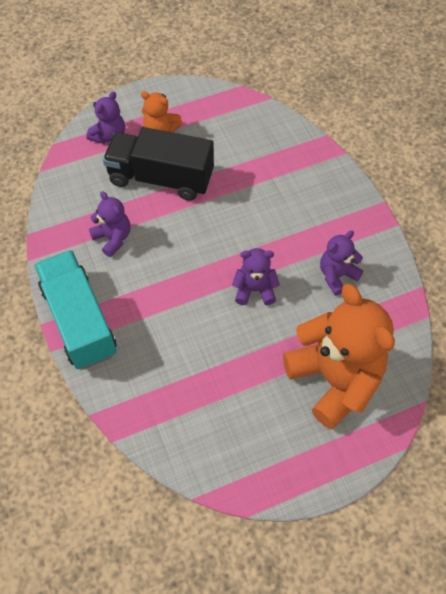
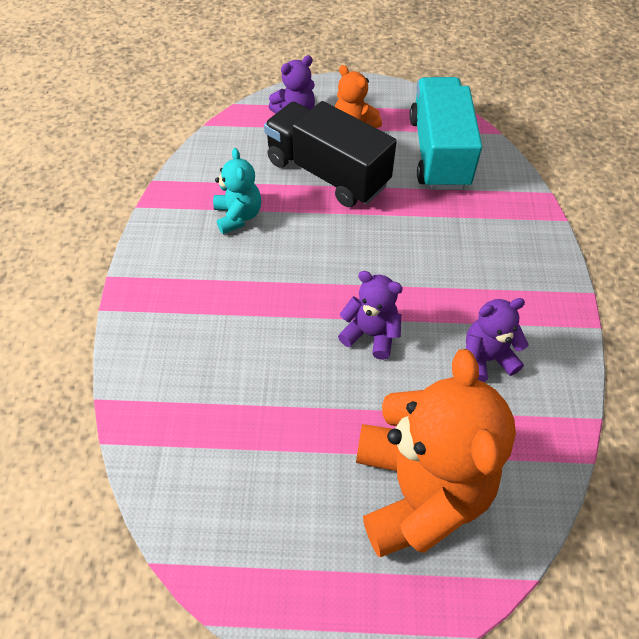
camera: 25 degrees right, 5 degrees down
turquoise truck [34,250,117,369] -> turquoise truck moved to [409,77,482,190]
purple teddy bear [89,191,131,257] -> turquoise teddy bear [213,148,261,234]

